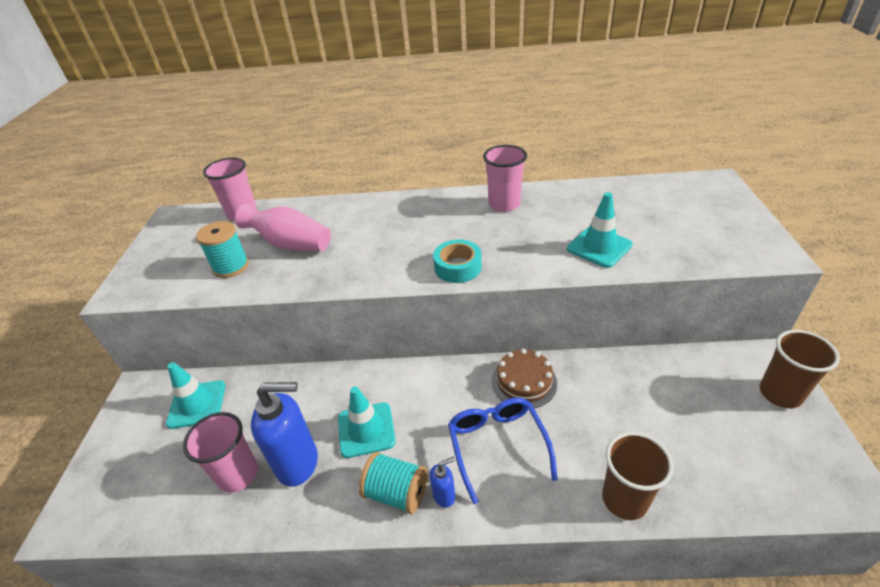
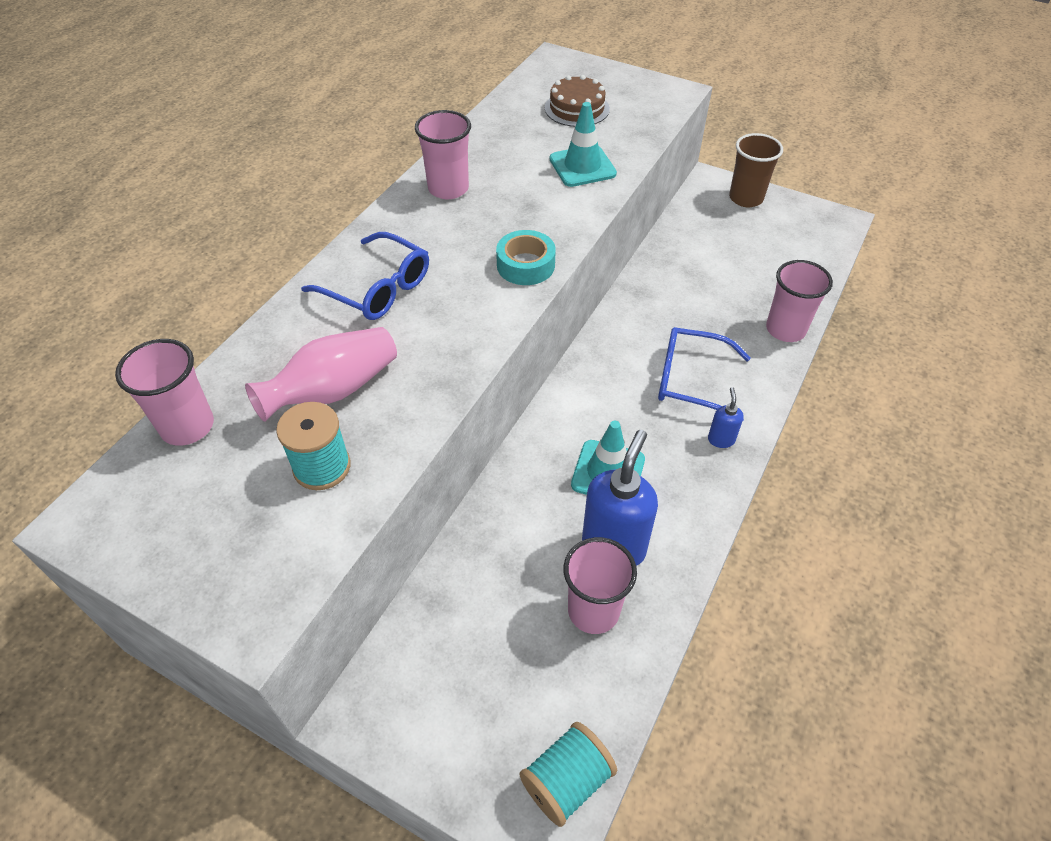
camera: 65 degrees left, 10 degrees up
turquoise traffic cone [166,362,225,429] -> none
turquoise spool [359,452,428,514] -> turquoise spool moved to [519,722,617,827]
brown cake [492,349,557,408] -> brown cake moved to [545,75,610,127]
brown cup [602,432,674,520] -> pink cup [766,260,833,342]
none -> blue glasses [301,232,429,320]

